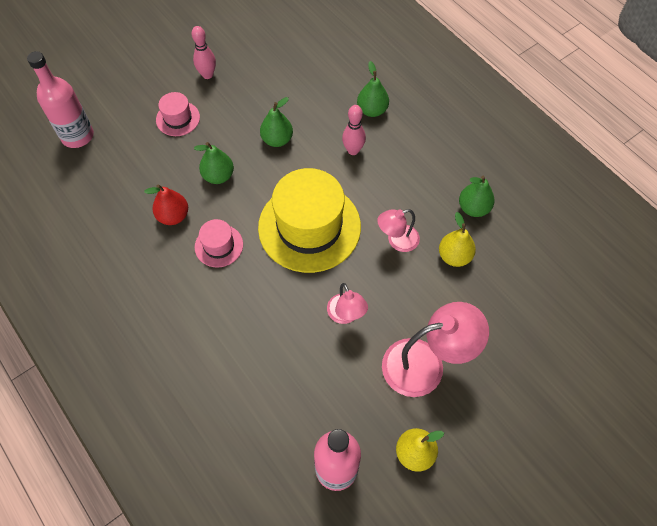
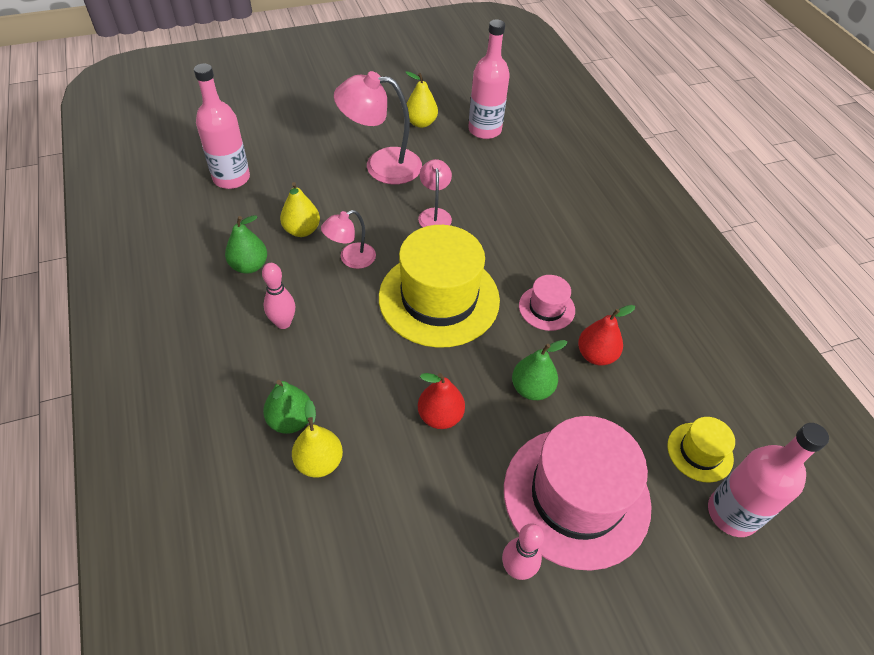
camera: 165 degrees left, 10 degrees down
pink hat [156,92,200,136] -> pink hat [504,416,652,571], size x2.14
green pear [260,97,293,147] -> red pear [418,373,465,429]
pink bowling pin [342,105,366,155] -> pink bowling pin moved to [262,263,295,329]
pink lamp [377,209,420,252] -> pink lamp turned 150 degrees clockwise [321,210,376,269]
none -> pink bottle [194,63,250,189]
none -> yellow pear [292,400,343,478]
none -> yellow hat [667,417,735,483]

